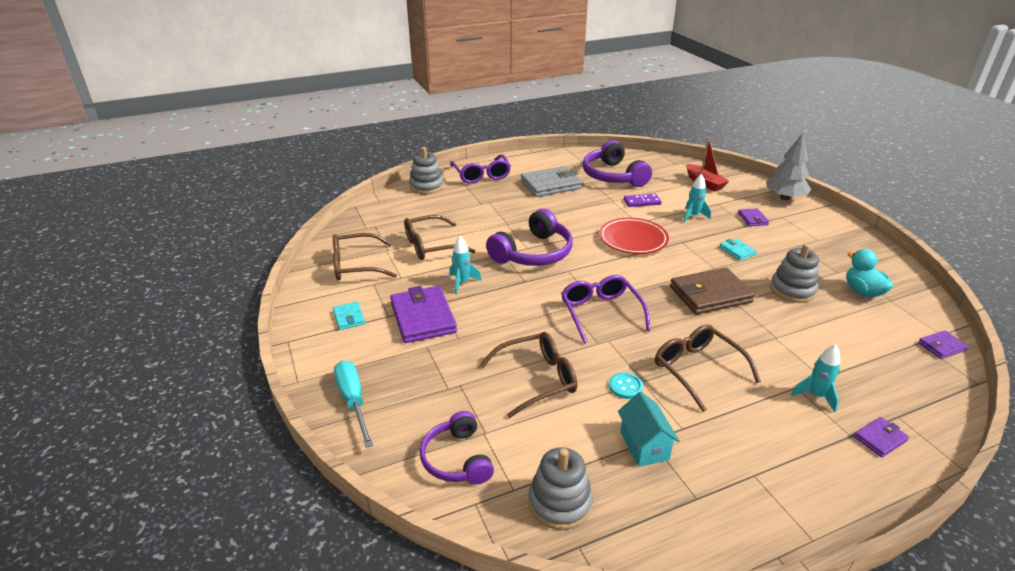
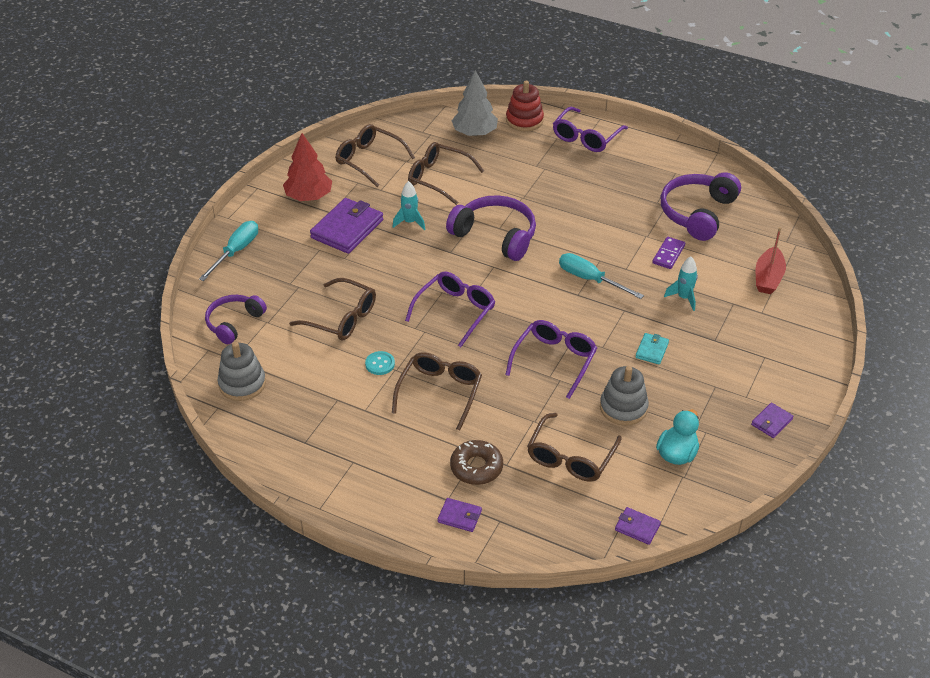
camera: 50 degrees right, 10 degrees up
turquoise wallet [333,302,365,330] -> red tree [283,133,332,201]
grey stacking toy [409,147,444,194] -> red stacking toy [506,81,544,131]
purple headphones [486,209,573,266] -> purple headphones turned 150 degrees counterclockwise [446,195,536,261]
grey wallet [521,166,582,197] -> none
red plate [599,218,669,254] -> turquoise screwdriver [559,253,644,299]
turquoise house [618,392,680,467] -> none
purple domino [624,194,662,207] -> purple domino turned 75 degrees clockwise [652,237,685,269]
brown wallet [670,268,755,314] -> purple glasses [505,320,597,399]
purple wallet [738,208,769,226] -> purple wallet moved to [751,403,793,438]
grey tree [766,133,811,200] -> grey tree moved to [451,70,498,136]
turquoise rocket [791,344,840,412] -> brown donut [450,440,503,485]
none -> brown glasses [527,413,622,482]

